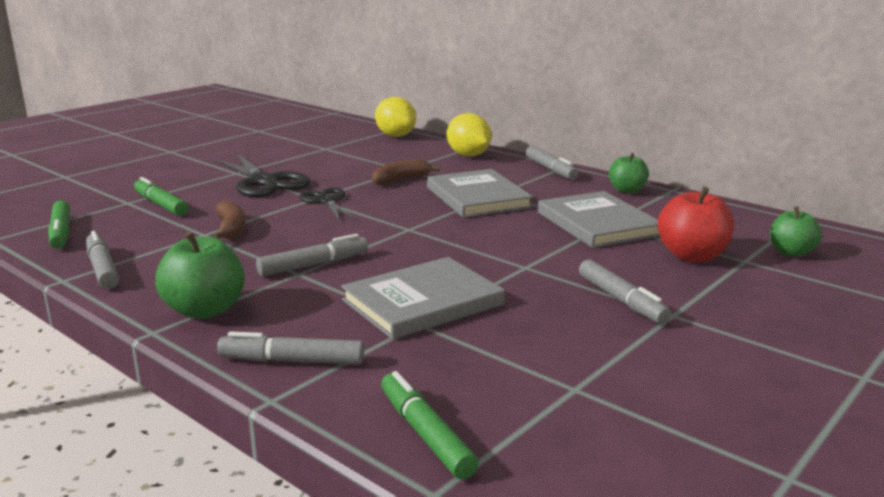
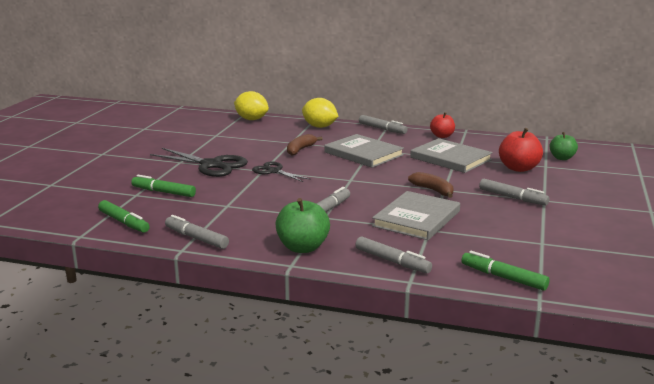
camera: 25 degrees left, 0 degrees up
brown banana [212,200,246,239] -> brown banana moved to [408,172,453,198]
grey marker [217,332,364,364] -> grey marker turned 120 degrees counterclockwise [355,237,432,273]
green apple [609,153,649,194] -> red apple [430,112,455,138]

